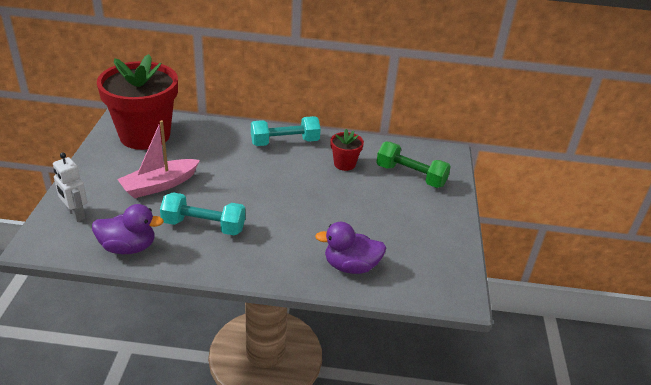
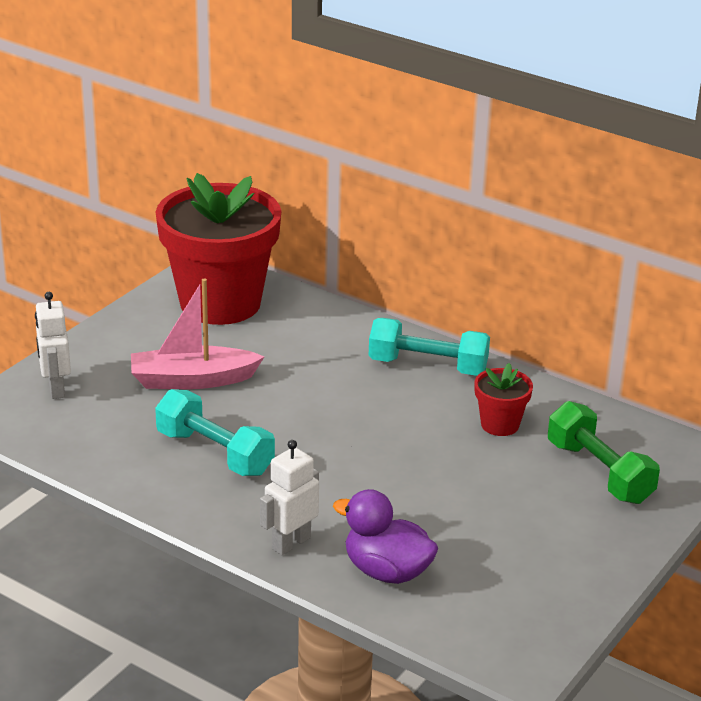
camera: 30 degrees right, 5 degrees down
purple duck [92,204,164,254] -> none
none -> white robot [260,440,319,555]

